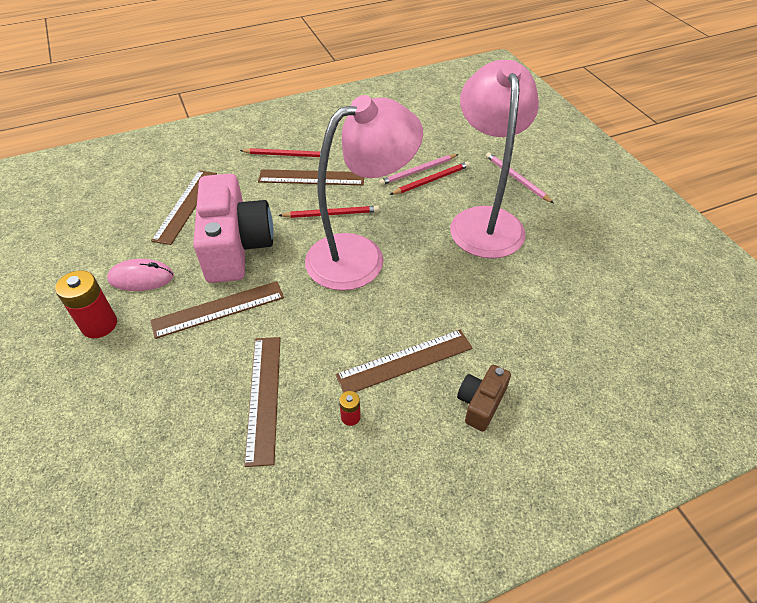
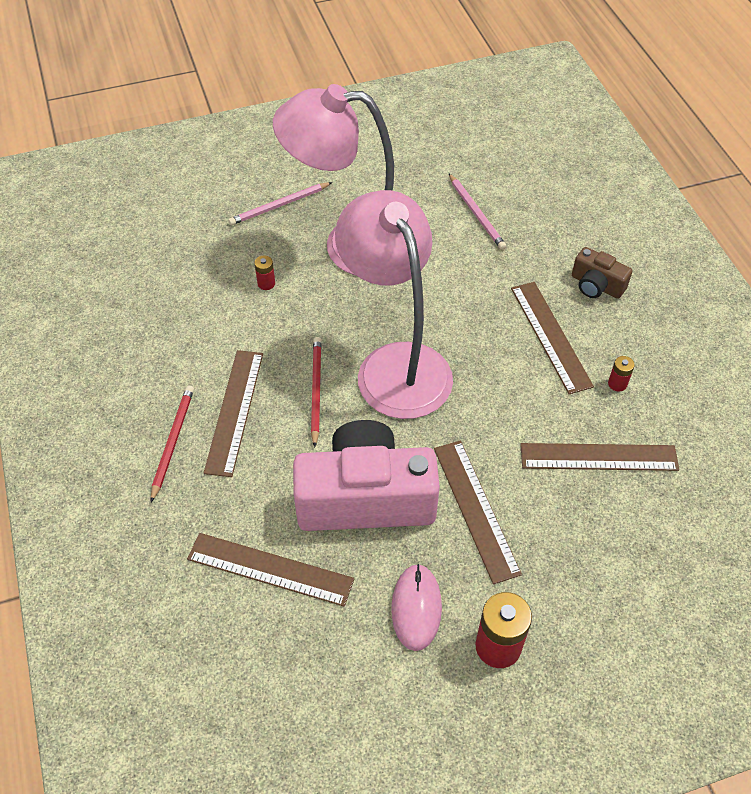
camera: 85 degrees left, 5 degrees up
pink pencil [379,154,459,186] -> pink pencil moved to [449,174,506,250]
red pencil [390,162,470,195] -> red battery [254,256,275,290]

